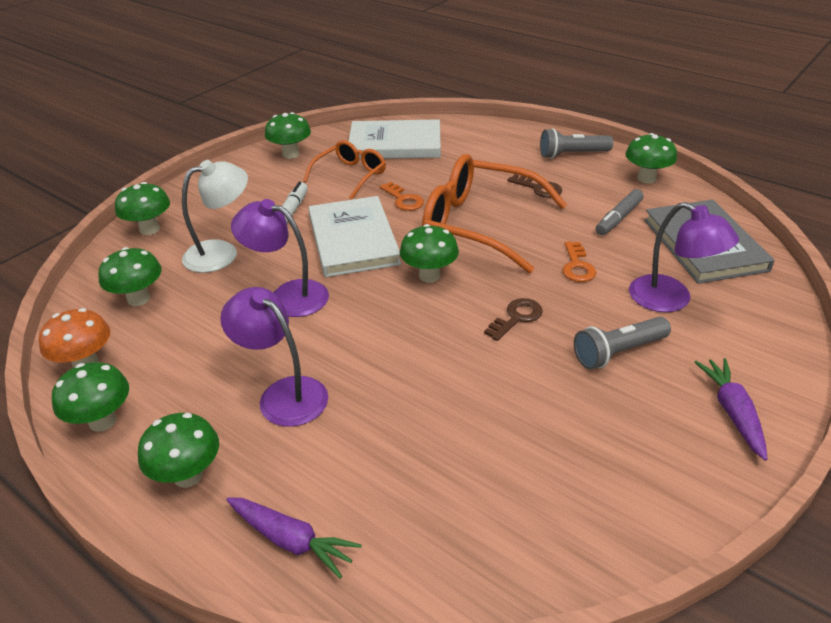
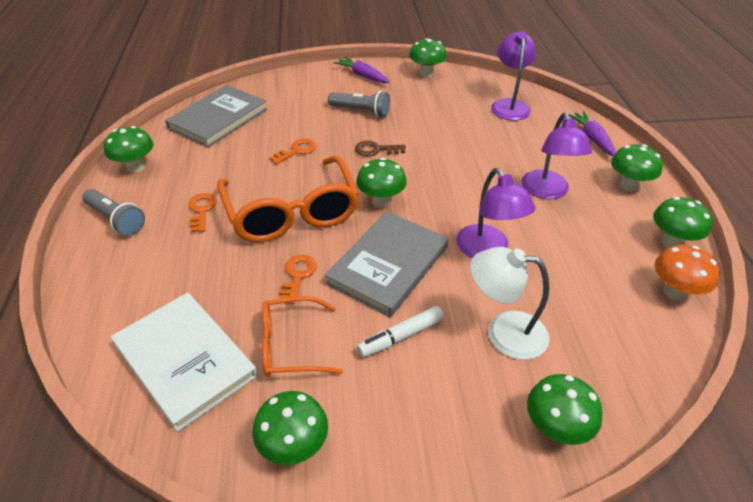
camera: 135 degrees left, 5 degrees up
green mushroom [98,247,162,306] -> green mushroom moved to [409,38,447,77]
white book [308,196,401,277] -> grey book [325,211,448,317]
brown key [508,174,562,198] -> orange key [188,193,217,233]
grey marker [596,189,643,235] -> none
purple lamp [629,202,739,312] -> purple lamp moved to [491,32,536,121]
purple carrot [695,358,768,461] -> purple carrot turned 90 degrees clockwise [334,57,390,83]

